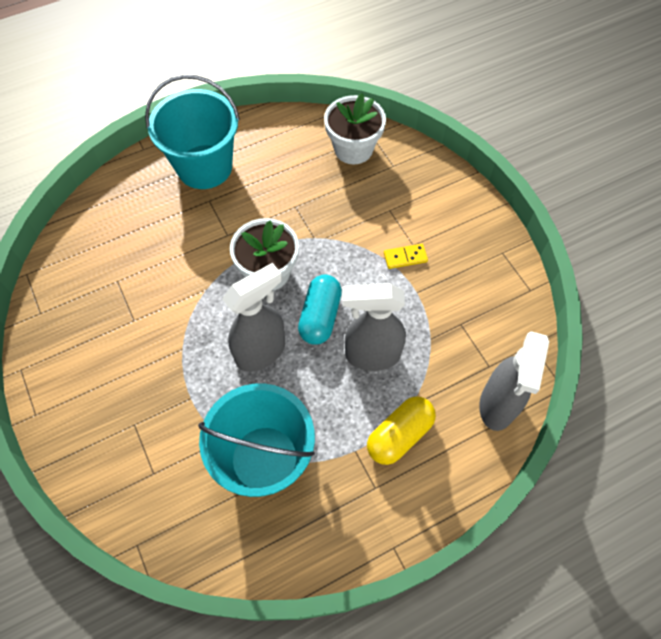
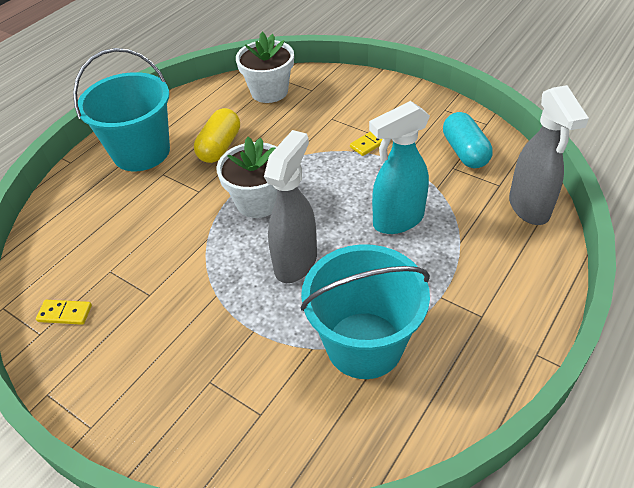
camera: 25 degrees left, 15 degrees down
turquoise capsule [298,275,342,345] -> turquoise capsule moved to [443,112,493,168]
grey spray bottle [342,283,406,371] -> turquoise spray bottle [369,101,430,234]
yellow capsule [367,397,436,465] -> yellow capsule moved to [194,108,240,163]
none -> yellow domino [36,300,92,325]

